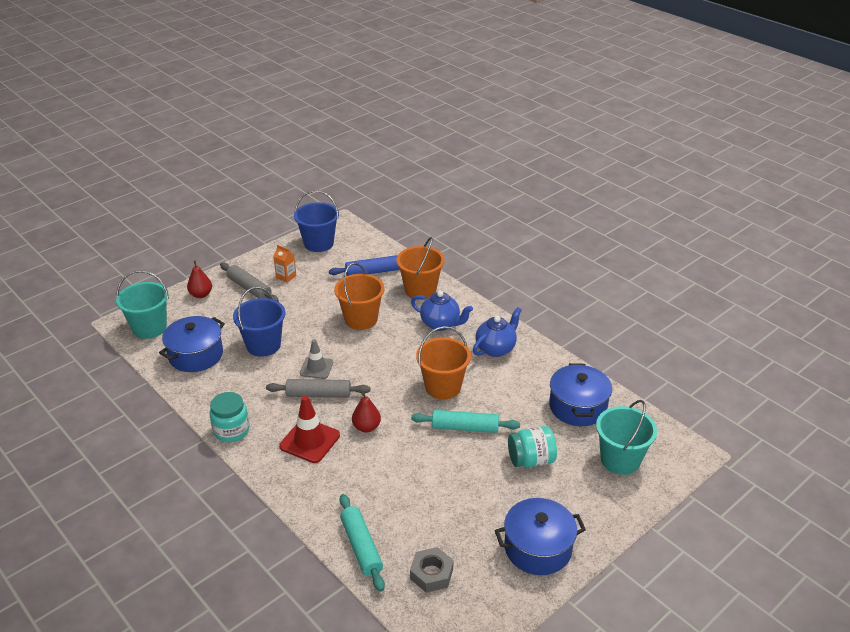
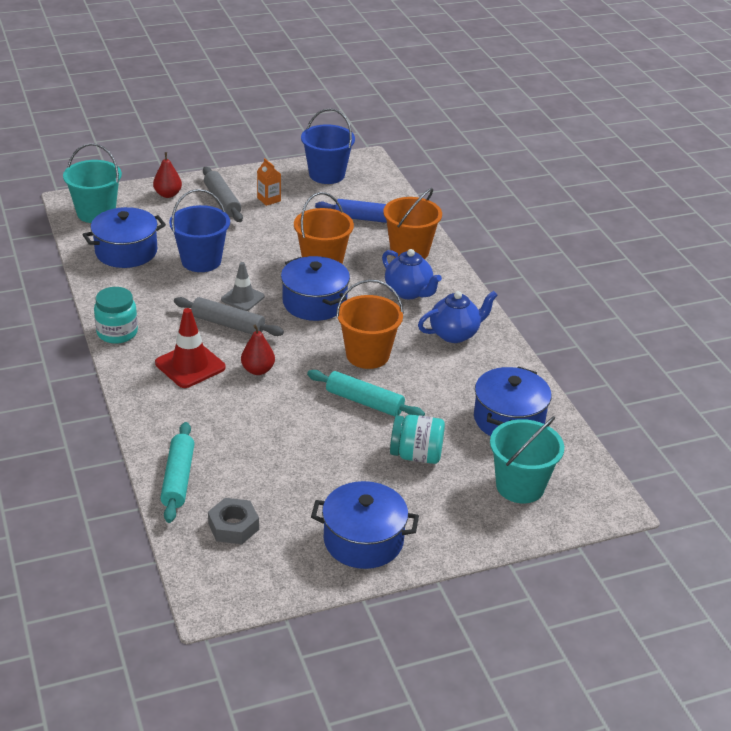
camera: 20 degrees right, 0 degrees up
none -> blue pot [281,256,350,321]

